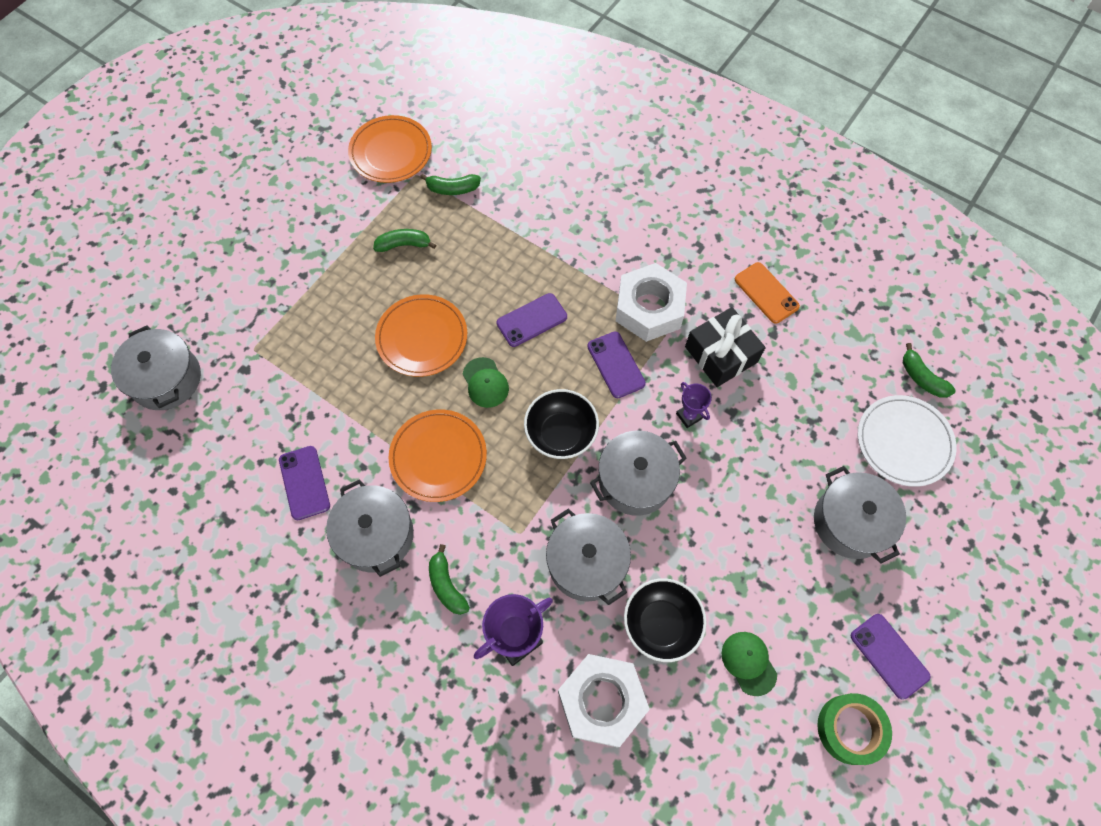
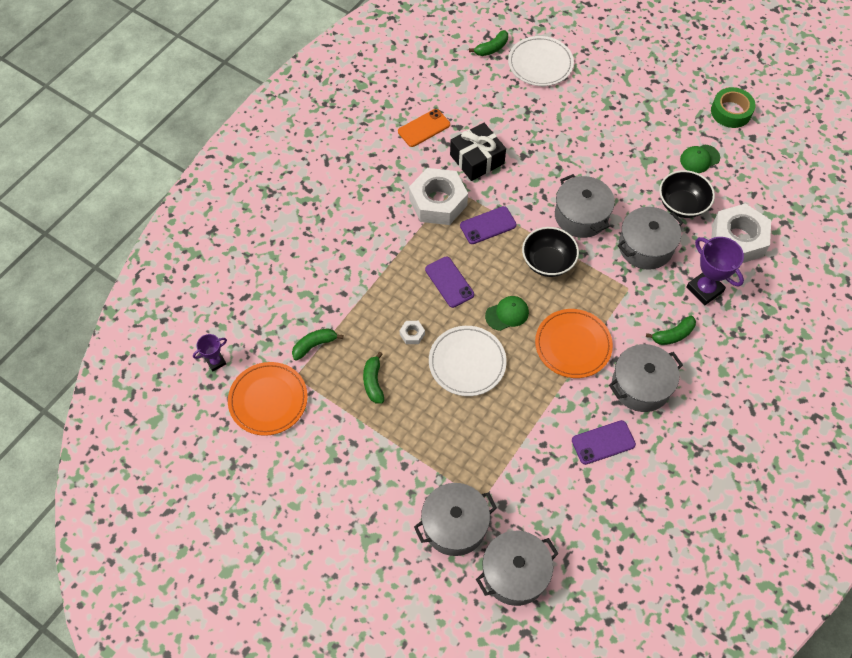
camera: 90 degrees left, 5 degrees down
orange plate [375,294,467,377] -> white plate [429,326,507,396]
green banana [420,174,481,195] -> green banana turned 120 degrees counterclockwise [292,328,343,361]
purple trophy [676,382,712,428] -> purple trophy moved to [193,334,227,372]
grey pot [814,466,906,563] -> grey pot moved to [414,483,497,556]
purple phone [850,614,931,700] -> none
none -> white nut [400,321,425,344]

